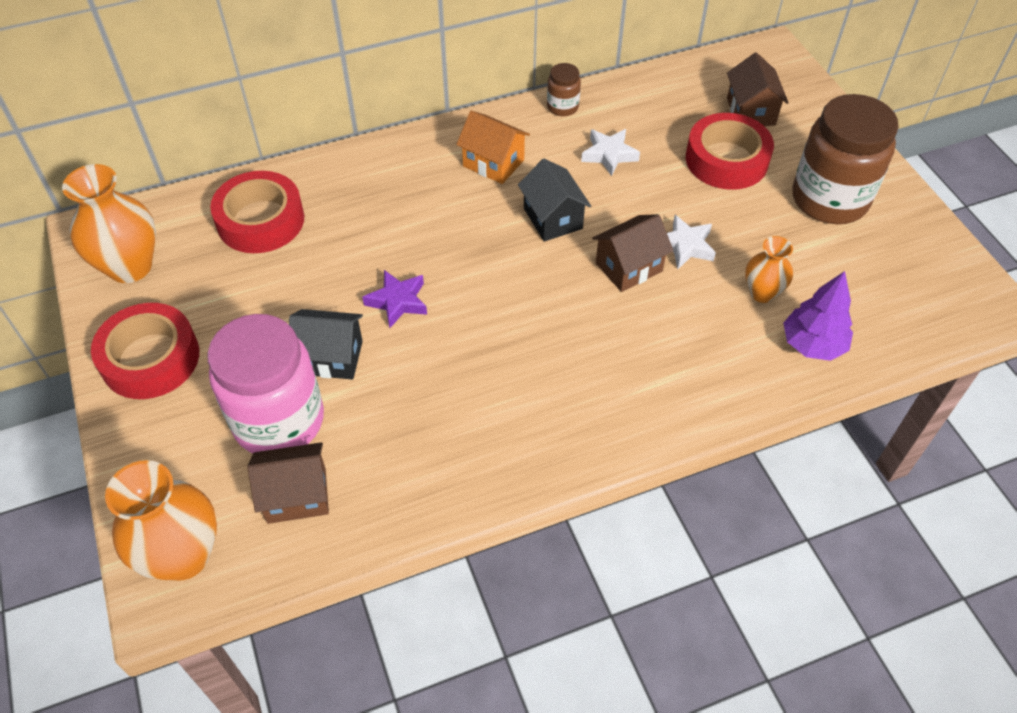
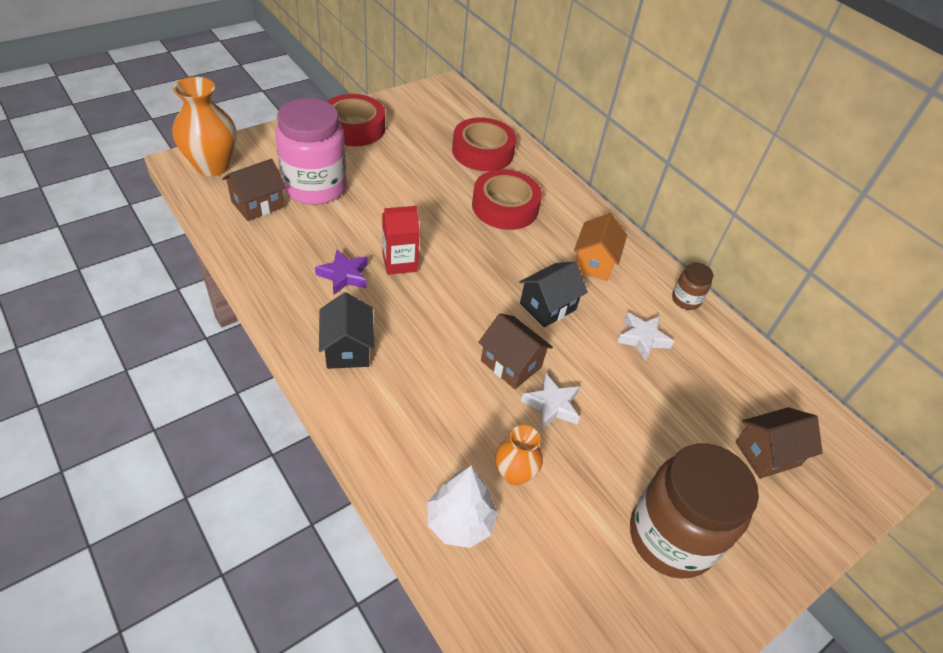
camera: 70 degrees right, 5 degrees down
orange vase [62,164,156,283] -> none
brown house [247,442,329,524] -> brown house turned 75 degrees clockwise [222,159,286,221]
black house [289,309,363,380] -> black house moved to [319,292,375,369]
purple star [362,270,427,328] -> purple star moved to [315,250,368,295]
red tape [686,113,774,190] -> red tape moved to [472,169,542,230]
purple tree [783,271,853,361] -> white tree [427,466,498,548]
none -> red carton [382,206,420,275]

